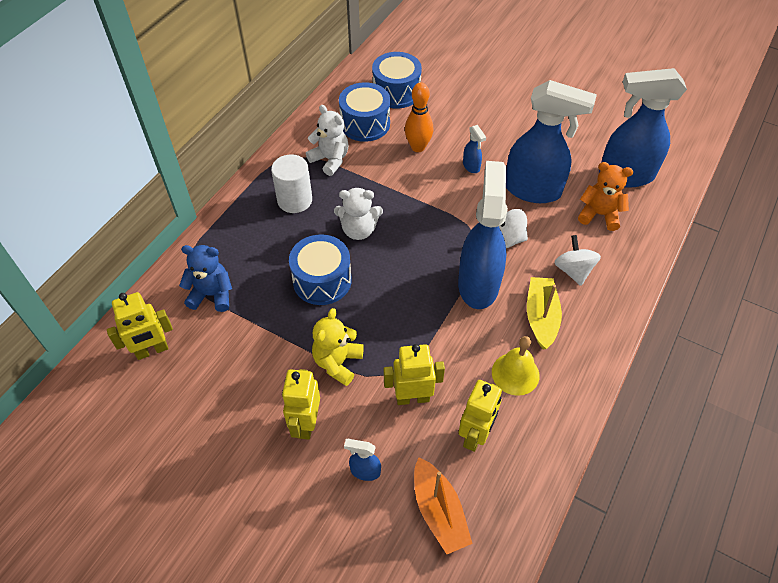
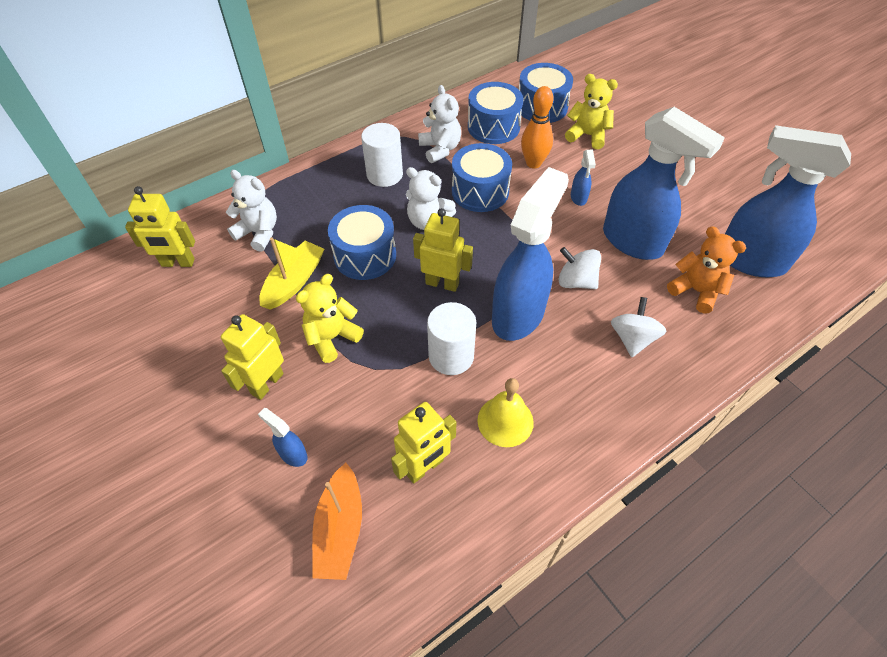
camera: 25 degrees right, 0 degrees up
blue teddy bear [179,245,232,312] -> white teddy bear [226,170,277,252]
yellow robot [384,344,445,405] -> yellow robot moved to [413,208,473,292]
yellow boat [527,277,562,350] -> yellow boat moved to [259,237,324,310]
none -> white cylinder [427,302,476,375]
none -> blue drum [452,143,512,212]
none -> yellow teddy bear [565,74,618,149]

